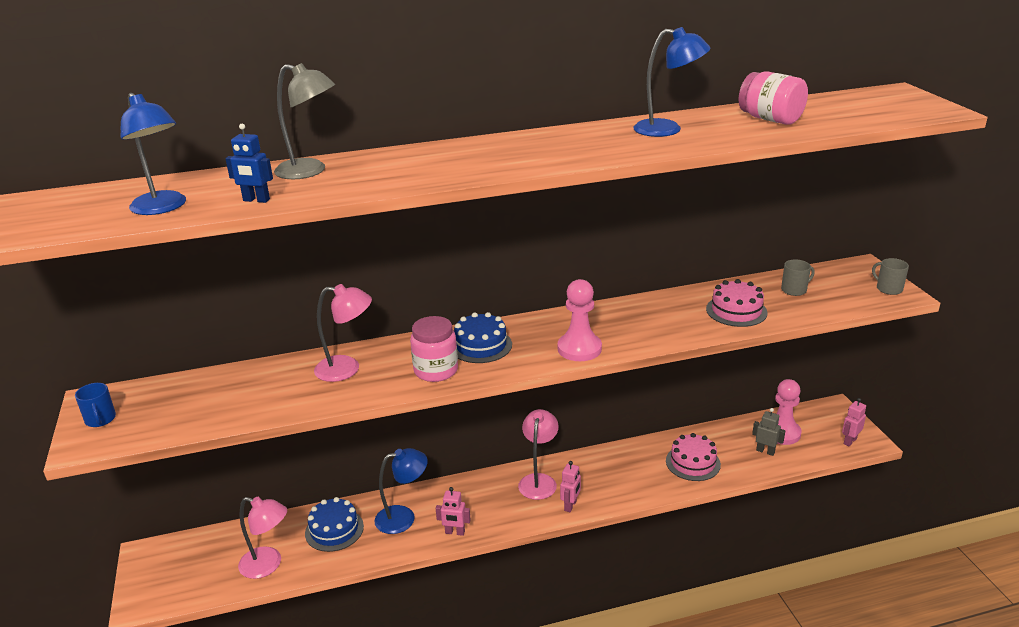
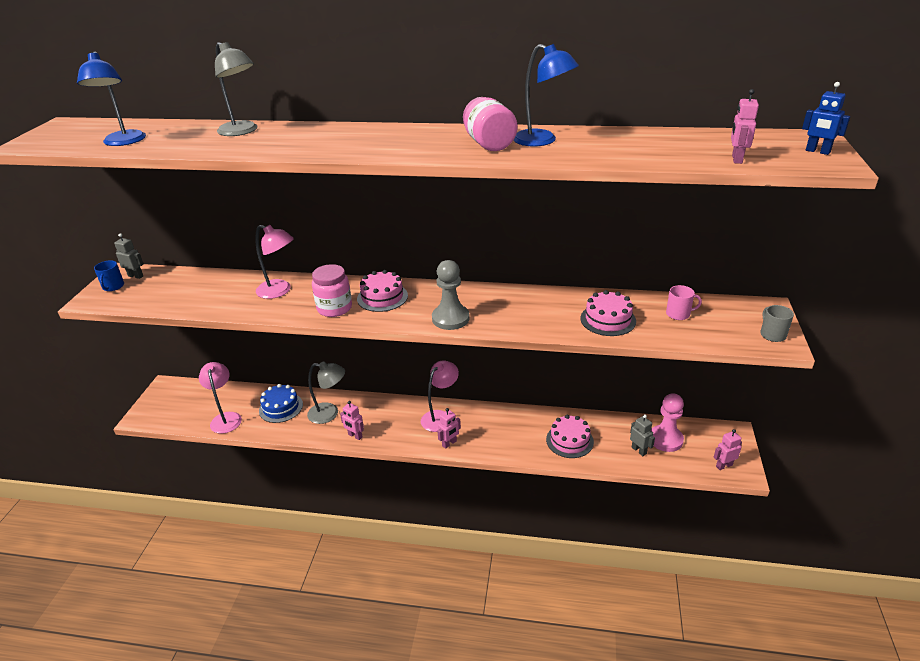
camera: 25 degrees right, 5 degrees up
blue robot [225,124,273,203] -> blue robot moved to [802,82,850,155]
pink lamp [238,497,287,579] -> pink lamp turned 150 degrees counterclockwise [199,362,242,434]
blue lamp [375,448,428,534] -> grey lamp [307,362,345,424]
blue cake [454,312,512,363] -> pink cake [357,270,408,312]
pink pawn [558,279,602,361] -> grey pawn [432,260,470,330]
pink jar [738,72,808,125] -> pink jar moved to [463,97,518,151]
grey mug [781,259,815,296] -> pink mug [666,285,702,320]
none -> grey robot [114,233,144,279]
none -> pink robot [731,89,759,164]

